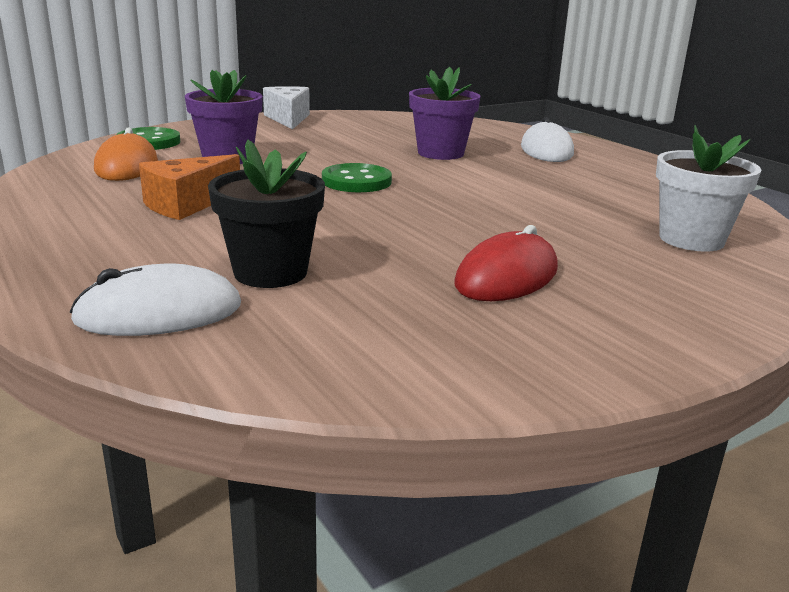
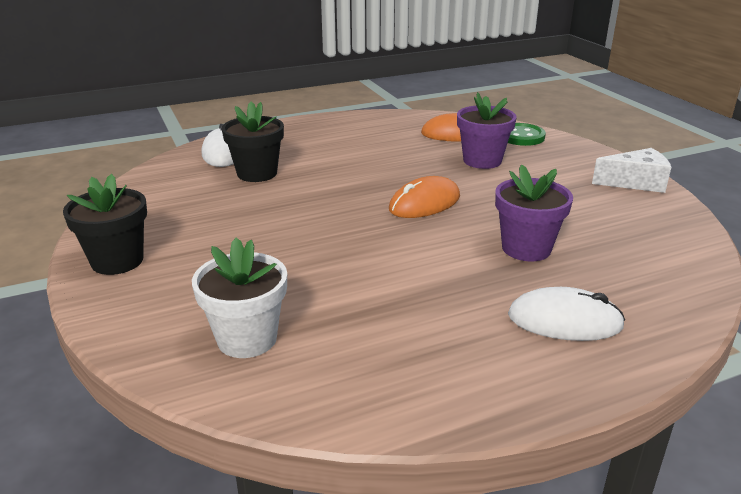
camera: 100 degrees right, 5 degrees up
orange cheese [139,154,240,220] -> none
green button [322,163,392,192] -> orange mouse [389,176,460,218]
red mouse [454,225,558,301] -> none
none -> black flower pot [63,174,147,275]

